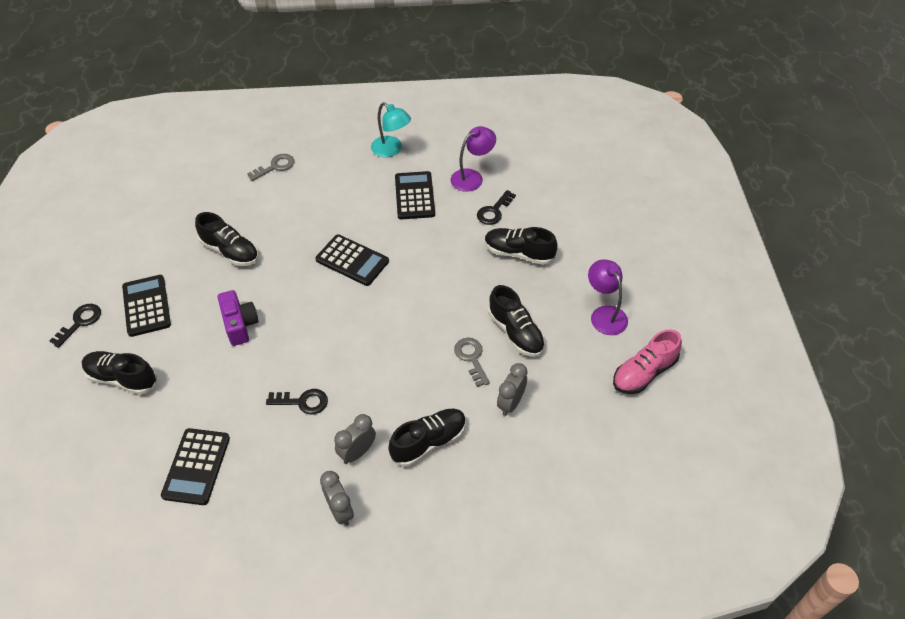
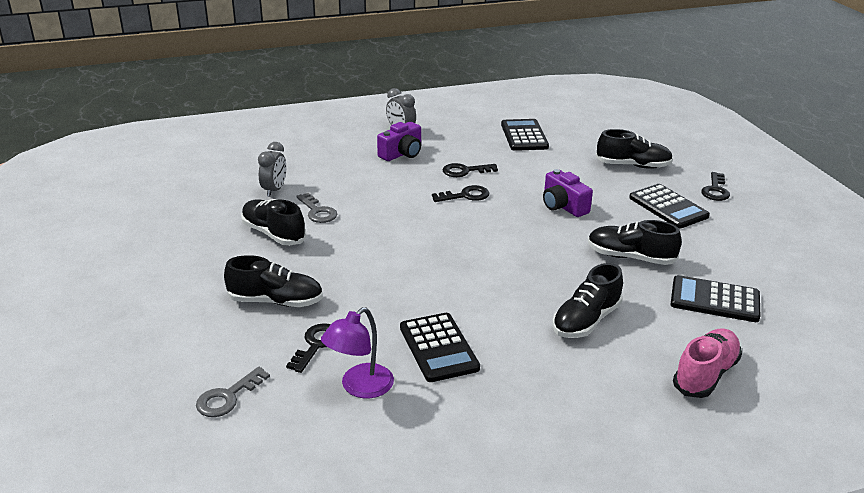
camera: 165 degrees right, 20 degrees down
grey key [247,154,295,181] -> grey key moved to [196,367,270,417]
black calculator [315,234,389,286] -> black calculator moved to [671,275,760,322]
grey clock [334,414,376,464] -> purple camera [377,122,421,161]
turquoise lamp [371,102,411,157] -> none
black shoe [388,408,466,467] -> black shoe moved to [552,263,623,338]
purple lamp [588,260,628,335] -> none
pink shoe [613,329,682,394] -> pink shoe moved to [673,329,742,398]
none -> black key [432,185,489,202]

